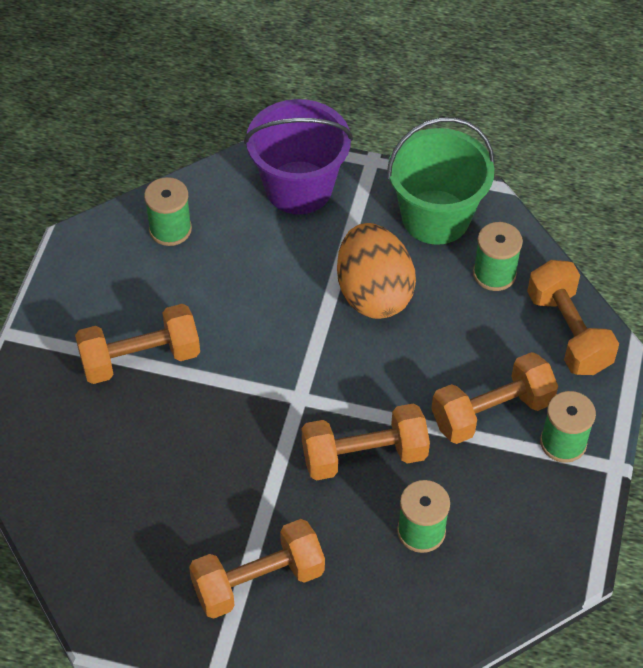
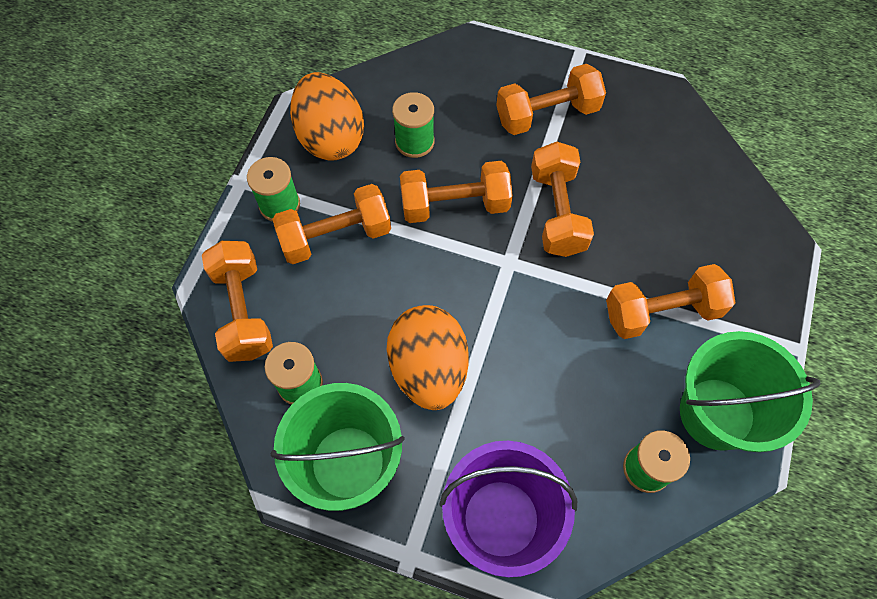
camera: 175 degrees left, 10 degrees up
none -> orange egg [290,72,364,161]
none -> orange dumbbell [531,142,594,257]
none -> green bucket [680,331,820,452]

